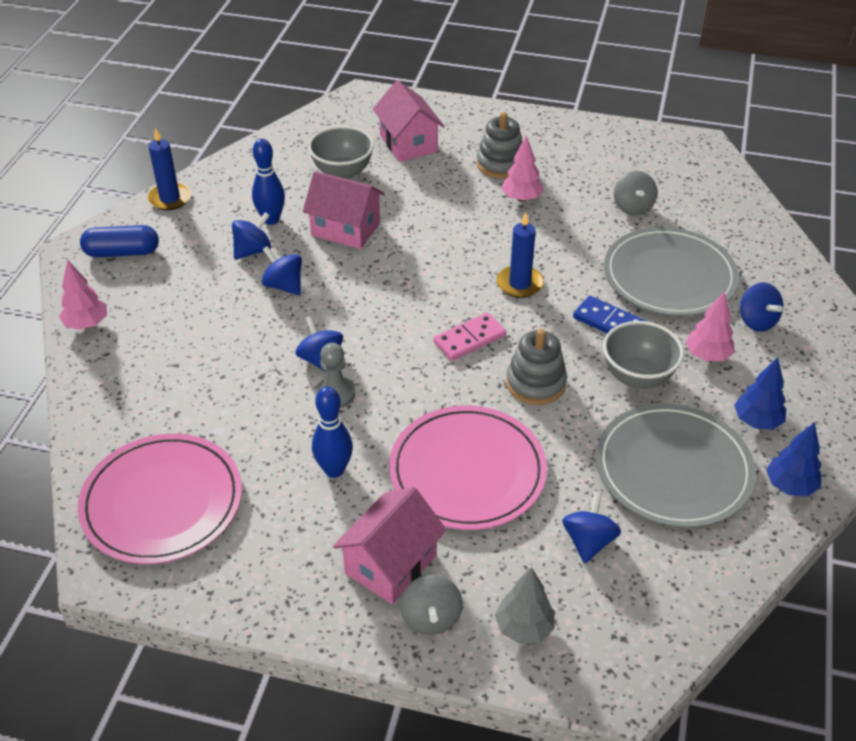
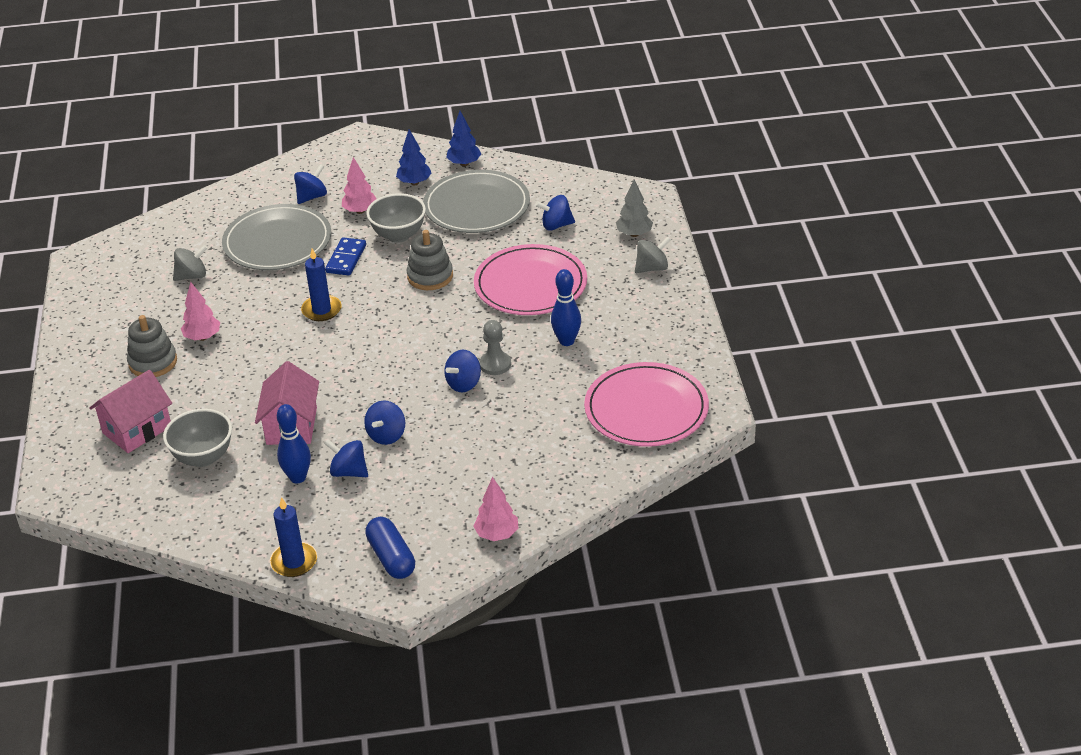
camera: 110 degrees left, 5 degrees down
pink house [333,487,446,604] -> none
pink domino [434,313,506,361] -> none

